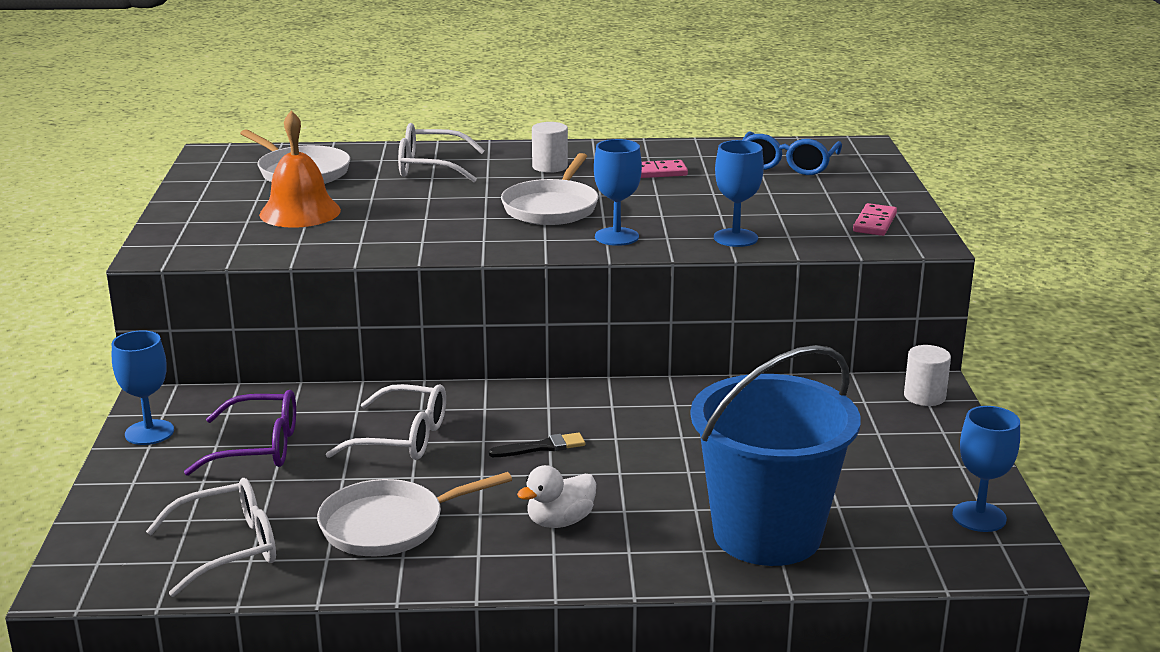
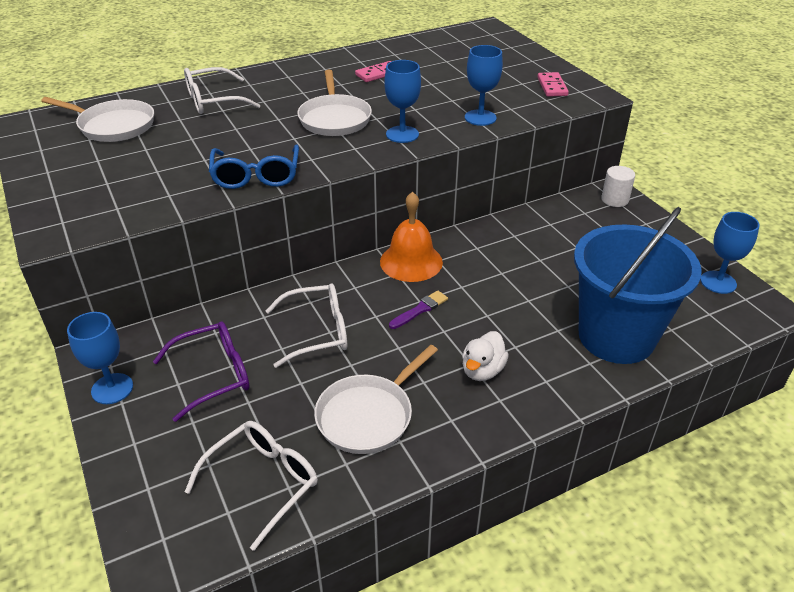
camera: 25 degrees left, 15 degrees up
orange bell [259,110,341,228] -> orange bell moved to [380,191,443,282]
black brush [489,432,585,457] -> purple brush [389,290,448,329]
white cylinder [532,122,568,173] -> none
blue glasses [742,132,842,175] -> blue glasses moved to [209,144,299,189]

